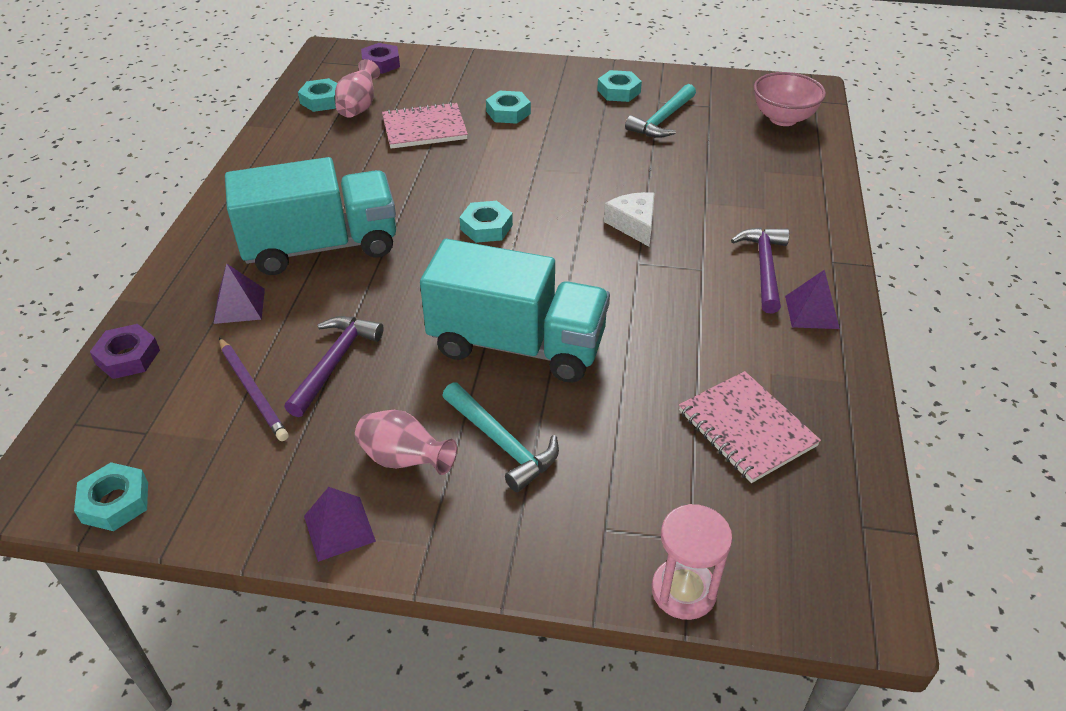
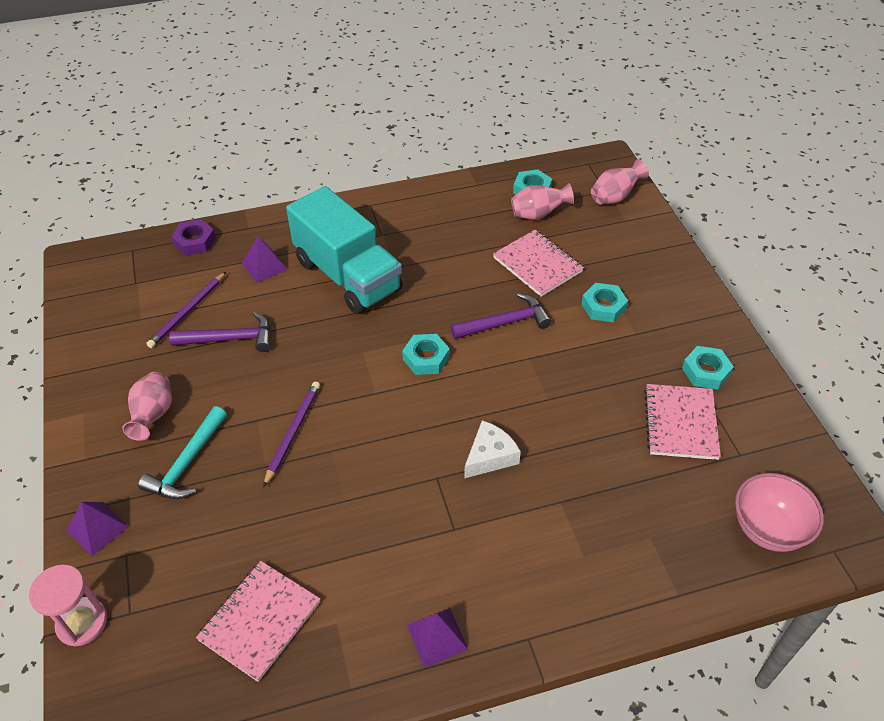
camera: 65 degrees right, 5 degrees up
turquoise nut [74,462,148,531] -> none
purple pyramid [304,487,376,562] -> purple pyramid moved to [67,502,129,556]
purple nut [361,43,400,74] -> pink vase [591,159,649,205]
turquoise truck [420,239,610,383] -> purple pencil [263,382,320,487]
turquoise hammer [625,84,696,138] -> pink notebook [644,384,721,460]
purple hammer [731,228,789,313] -> purple hammer moved to [451,293,552,339]

